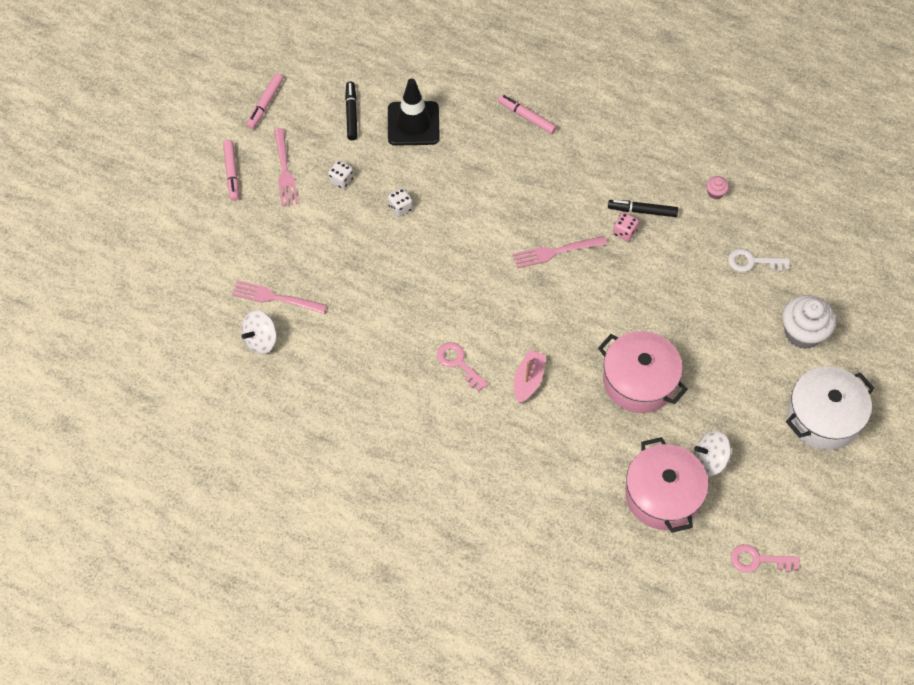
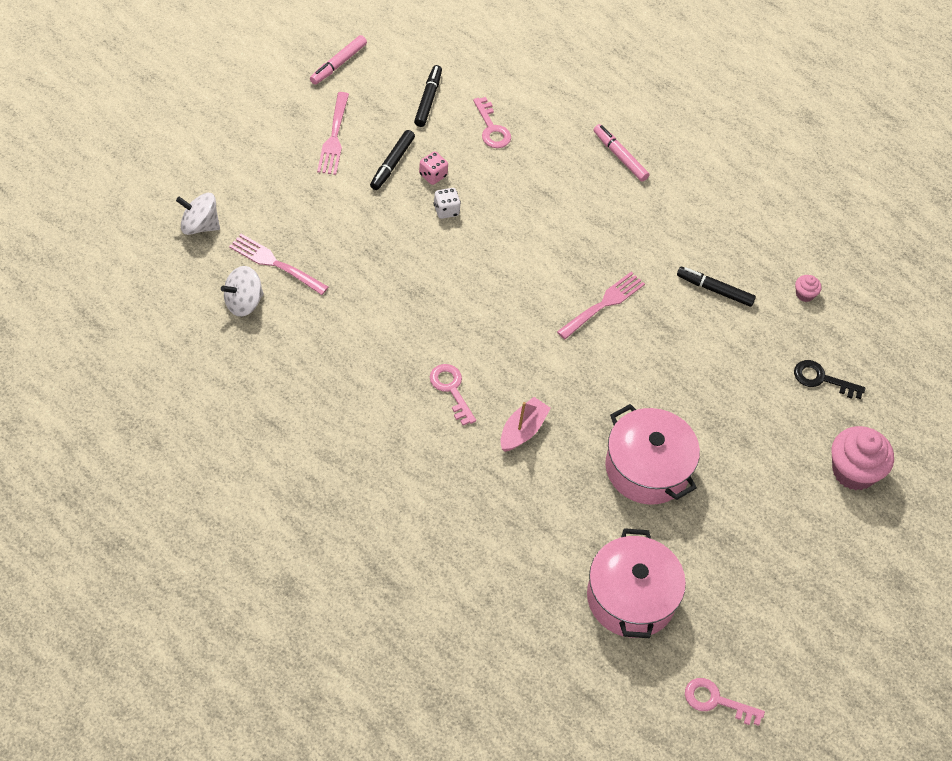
camera: 10 degrees right, 5 degrees down
pink marker [223,140,239,201] -> none
white dice [328,160,354,189] -> black marker [370,130,415,190]
black traffic cone [388,78,440,146] -> pink key [473,97,511,148]
pink fork [513,236,607,269] -> pink fork turned 135 degrees clockwise [557,272,645,339]
pink dice [613,212,639,241] -> pink dice moved to [419,152,448,185]
white spinning top [694,431,731,476] -> white spinning top moved to [176,193,220,235]
white key [728,249,790,272] -> black key [794,360,865,399]
white cupcake [782,295,836,349] -> pink cupcake [832,426,894,490]
white pot [786,367,875,450] -> none

